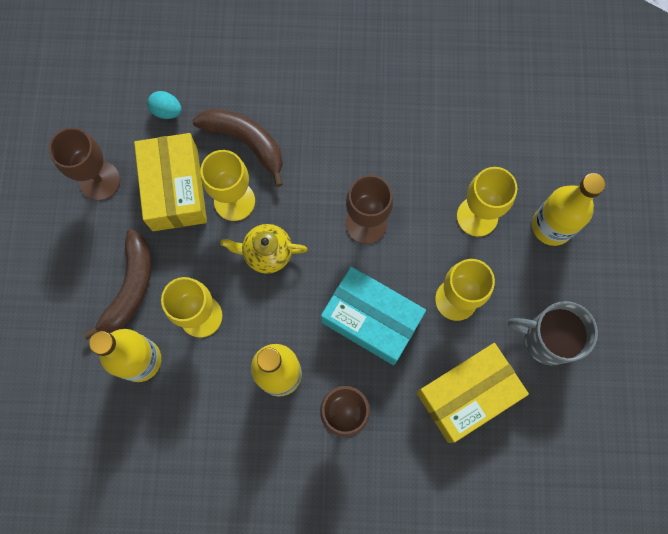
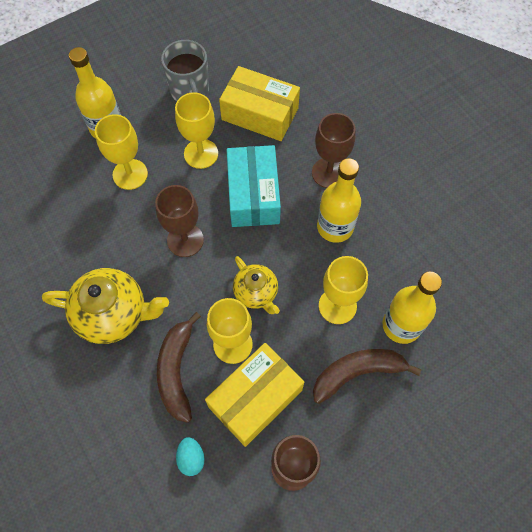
camera: 125 degrees left, 10 degrees down
none -> yellow teapot [42,268,169,344]

